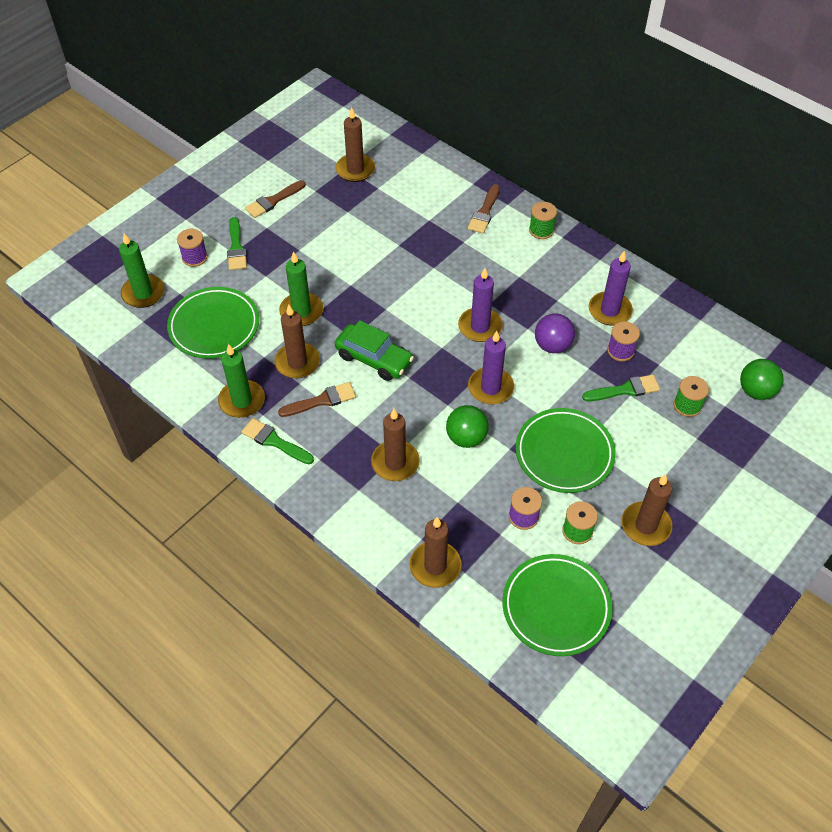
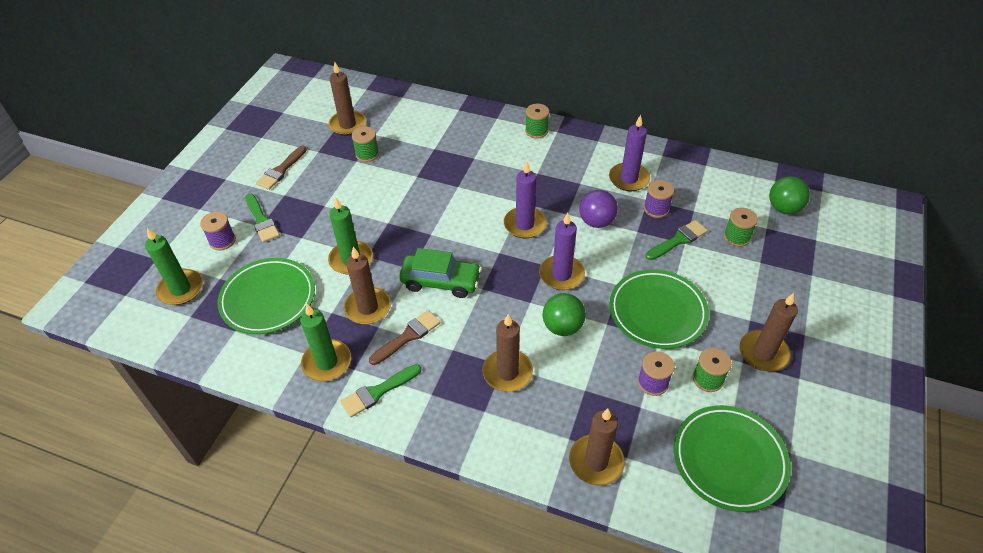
camera: 20 degrees left, 5 degrees down
green brush [242,418,314,464] -> green brush turned 45 degrees counterclockwise [340,364,421,417]
brown brush [468,184,500,233] -> none
none -> green spool [352,126,379,162]

